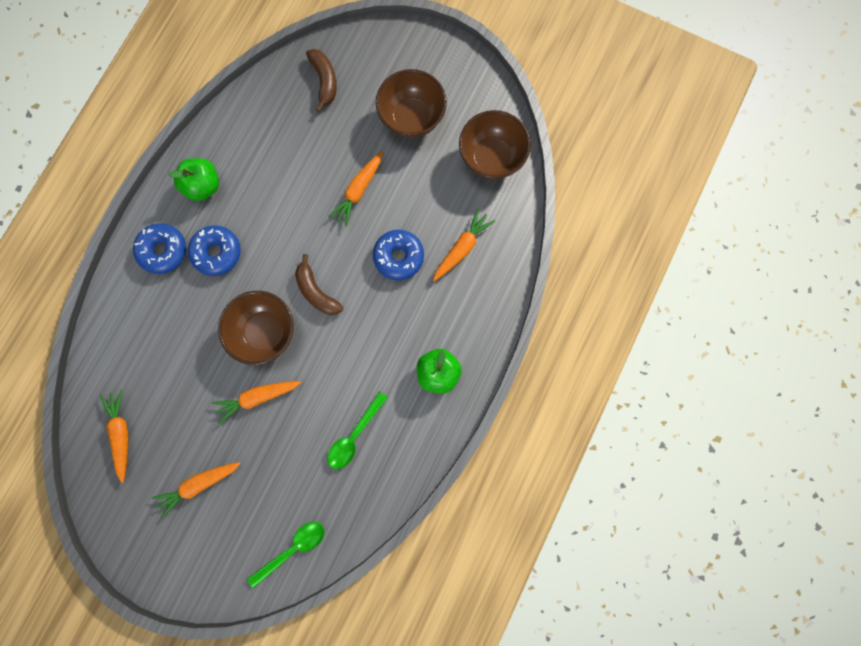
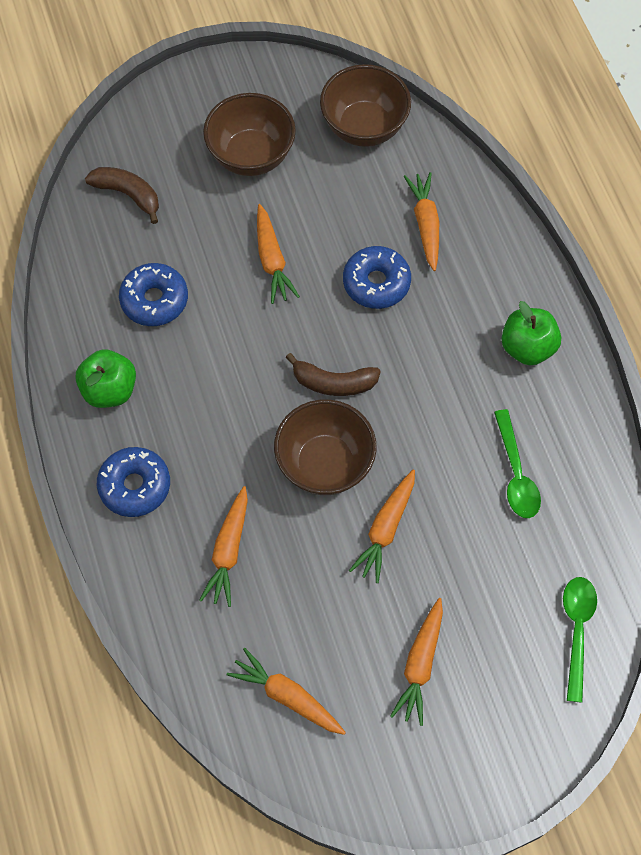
camera: 45 degrees left, 15 degrees down
blue donut [188,225,241,276] -> blue donut moved to [119,263,188,326]
none -> orange carrot [199,486,248,607]

